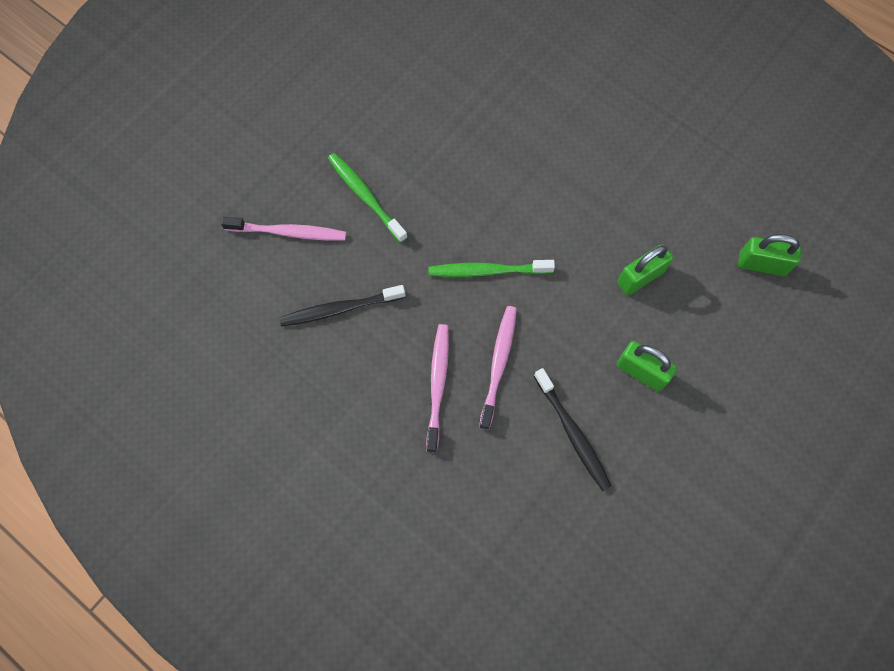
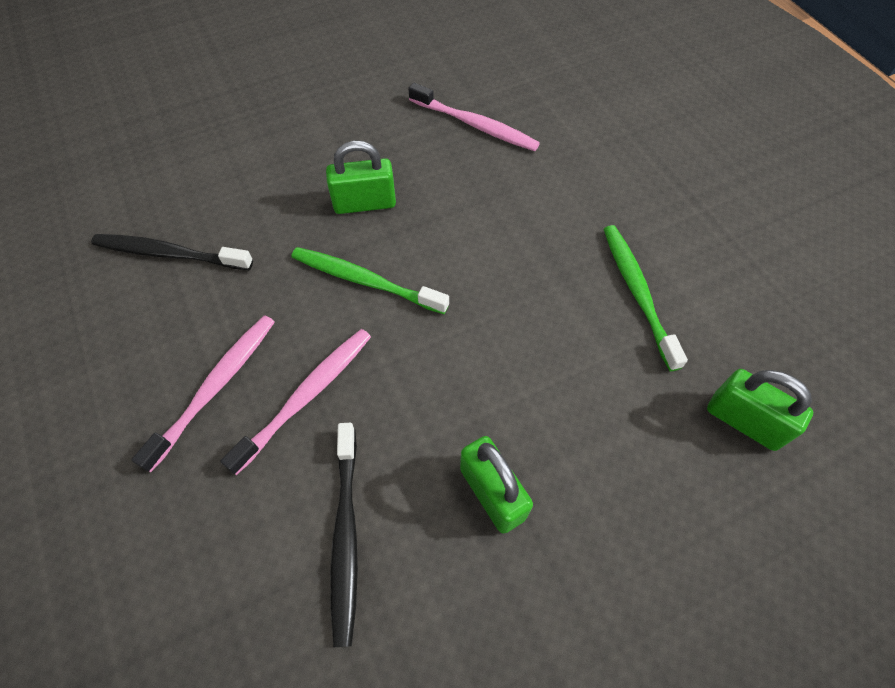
camera: 25 degrees right, 10 degrees down
pink toothbrush [221,217,346,241] -> pink toothbrush moved to [408,83,540,151]
green toothbrush [328,153,407,243] -> green toothbrush moved to [603,225,688,371]
green padlock [617,244,673,295] -> green padlock moved to [326,140,396,214]

